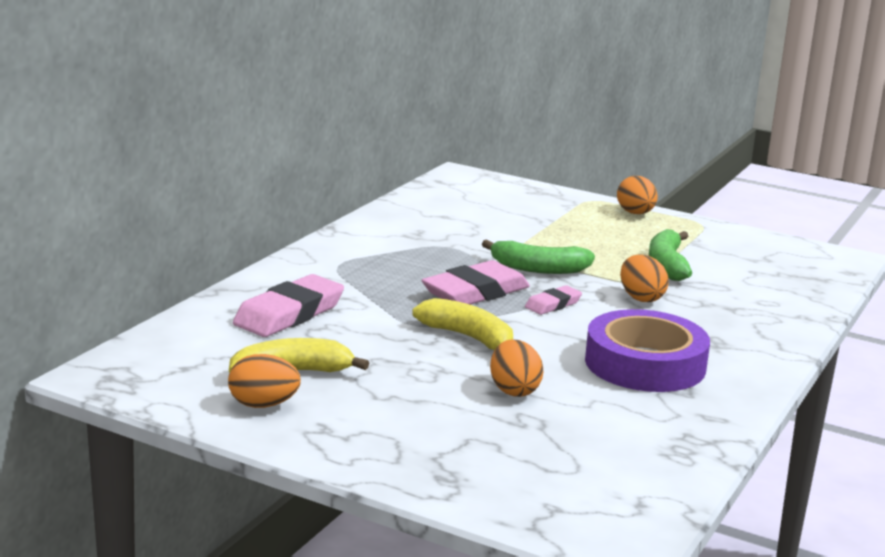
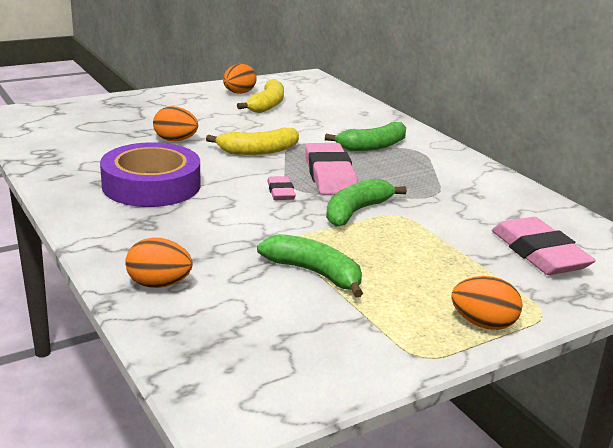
camera: 120 degrees right, 5 degrees up
pink eraser [233,274,344,337] -> pink eraser moved to [492,217,596,275]
orange egg [620,254,669,302] -> orange egg moved to [125,238,193,288]
none -> green banana [325,122,406,151]

